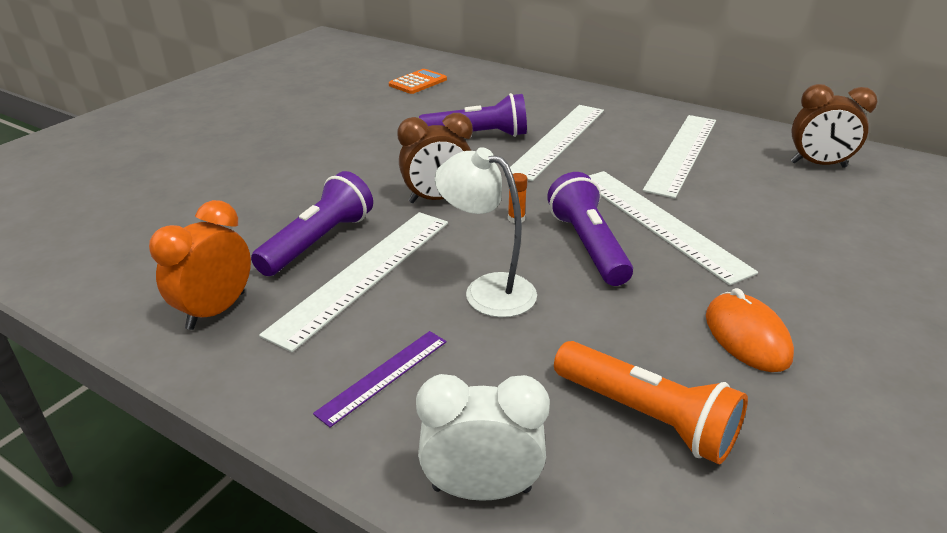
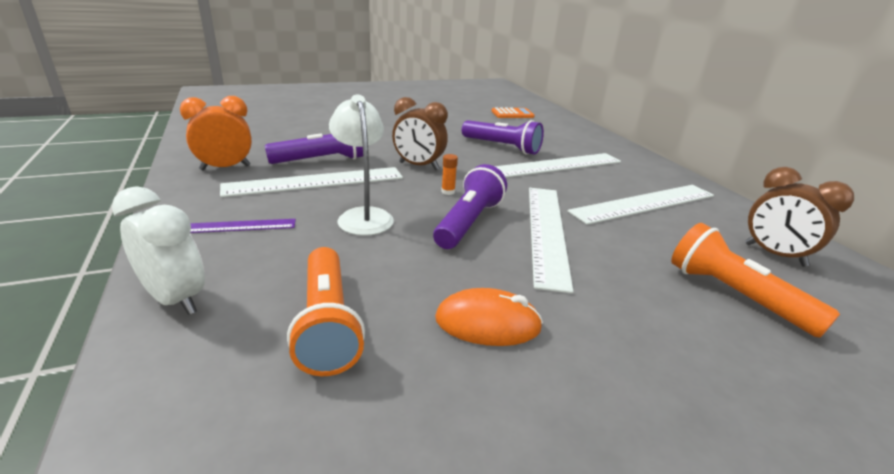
camera: 35 degrees right, 5 degrees down
orange mouse [706,288,794,372] -> orange mouse turned 75 degrees clockwise [435,288,543,346]
none -> orange flashlight [671,223,840,338]

